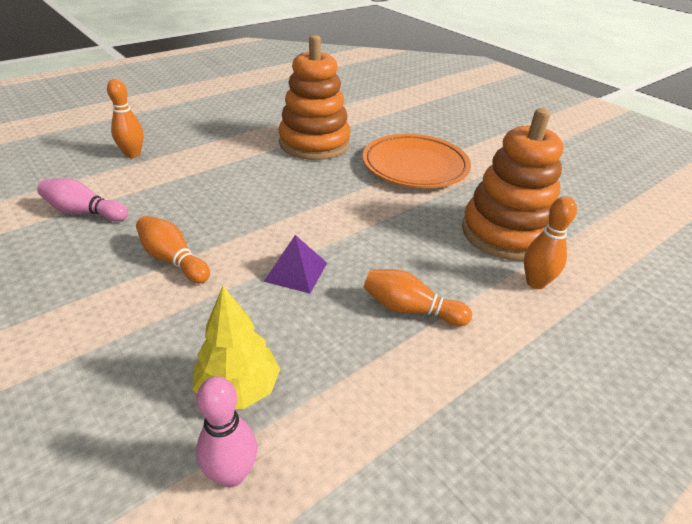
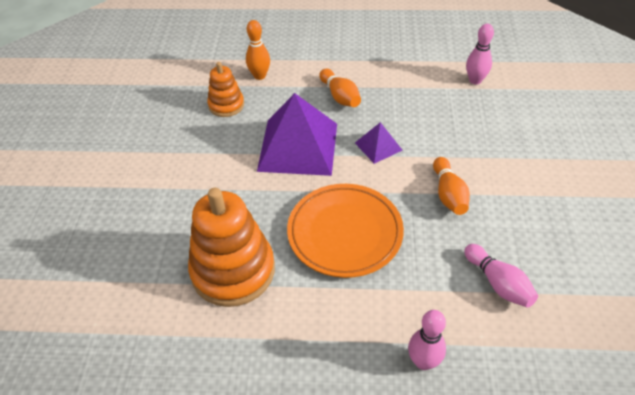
camera: 135 degrees left, 10 degrees up
orange bowling pin [107,79,143,158] -> pink bowling pin [408,310,446,370]
yellow tree [192,286,280,409] -> none
orange plate [363,134,471,188] -> orange plate moved to [287,184,404,278]
orange stacking toy [462,108,563,261] -> orange stacking toy [207,62,244,117], size x0.54
none -> purple pyramid [257,93,337,176]

